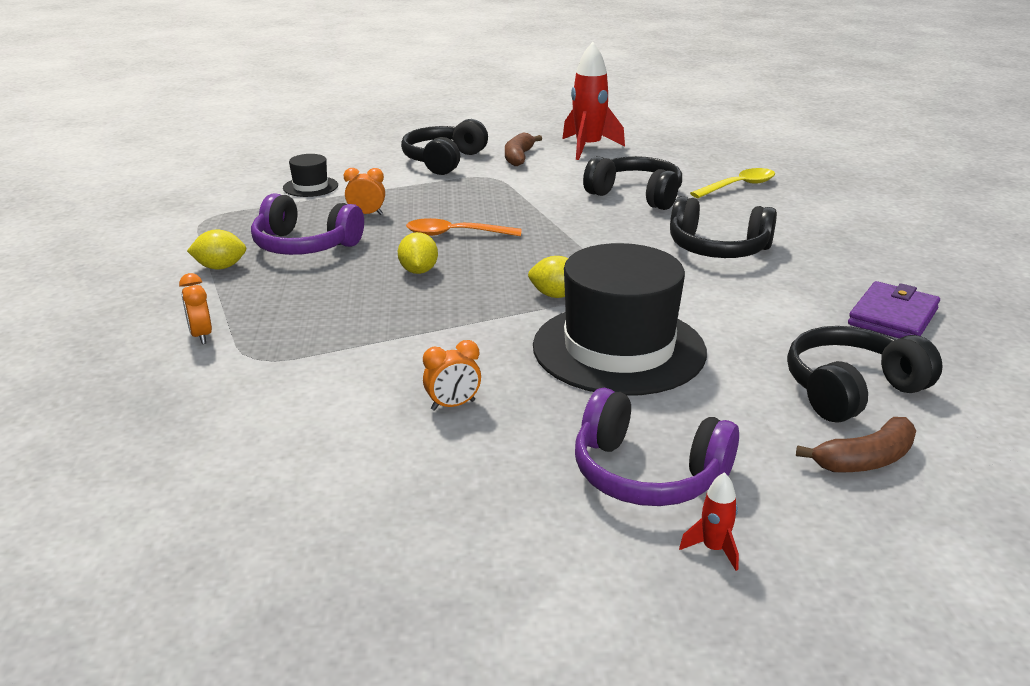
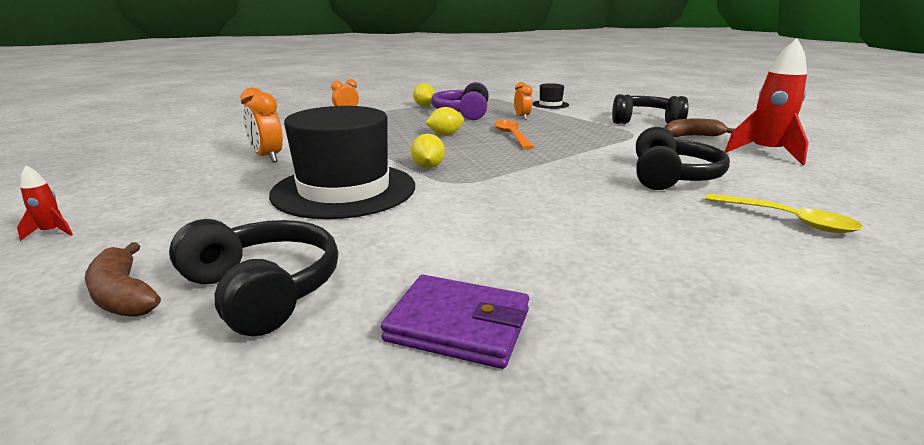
camera: 75 degrees right, 5 degrees down
orange clock [423,340,481,411] -> orange clock [240,87,283,162], size x1.52
purple headphones [575,388,739,506] -> none
black headphones [670,196,777,258] -> none

